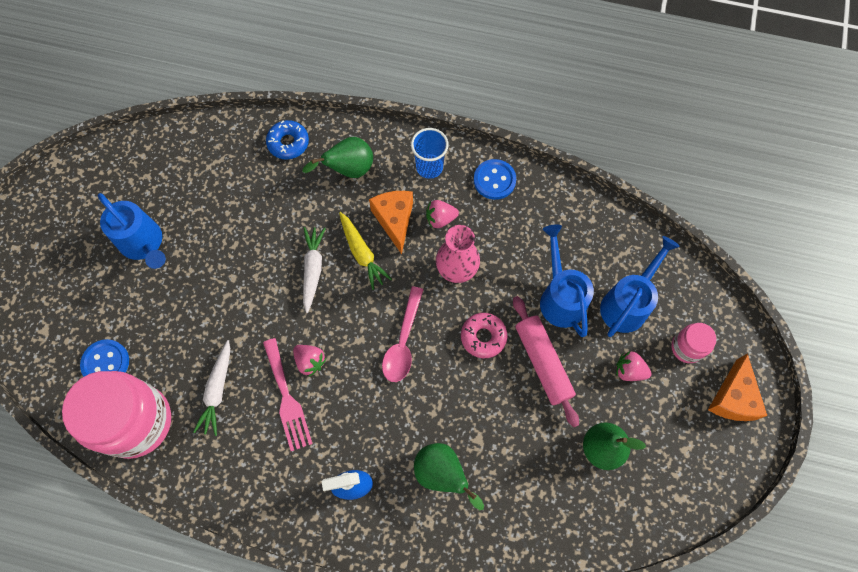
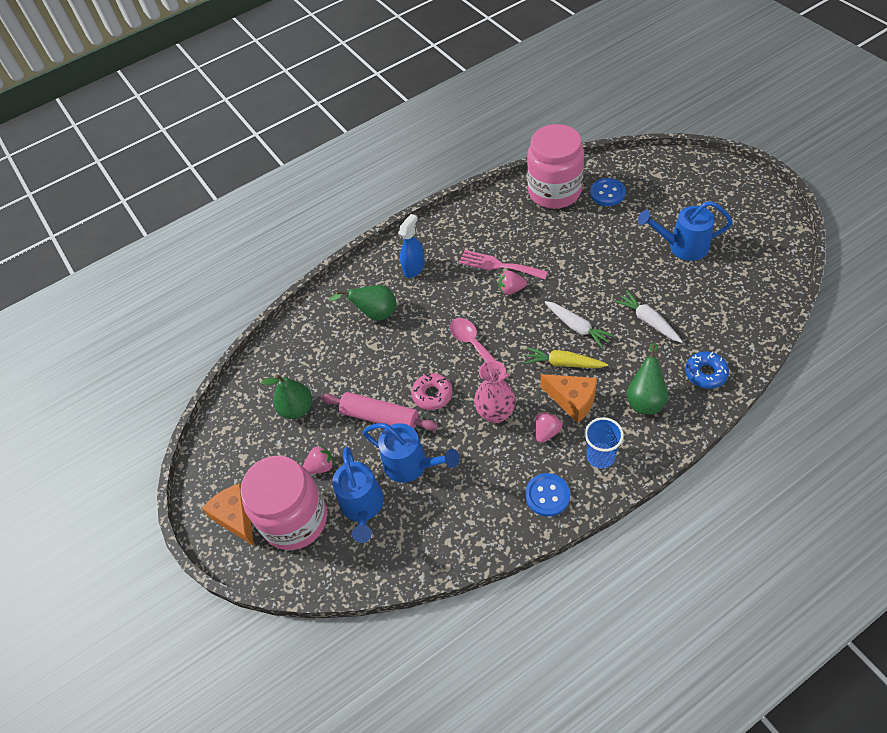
camera: 140 degrees right, 15 degrees down
white carrot [193,340,231,436] -> white carrot moved to [614,290,683,343]
pink jar [671,323,717,363] -> pink jar [240,456,327,550], size x2.14

